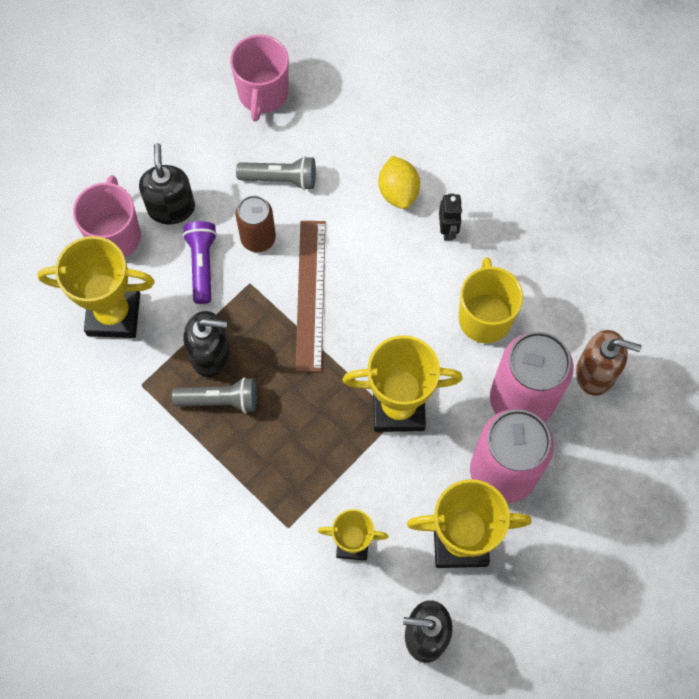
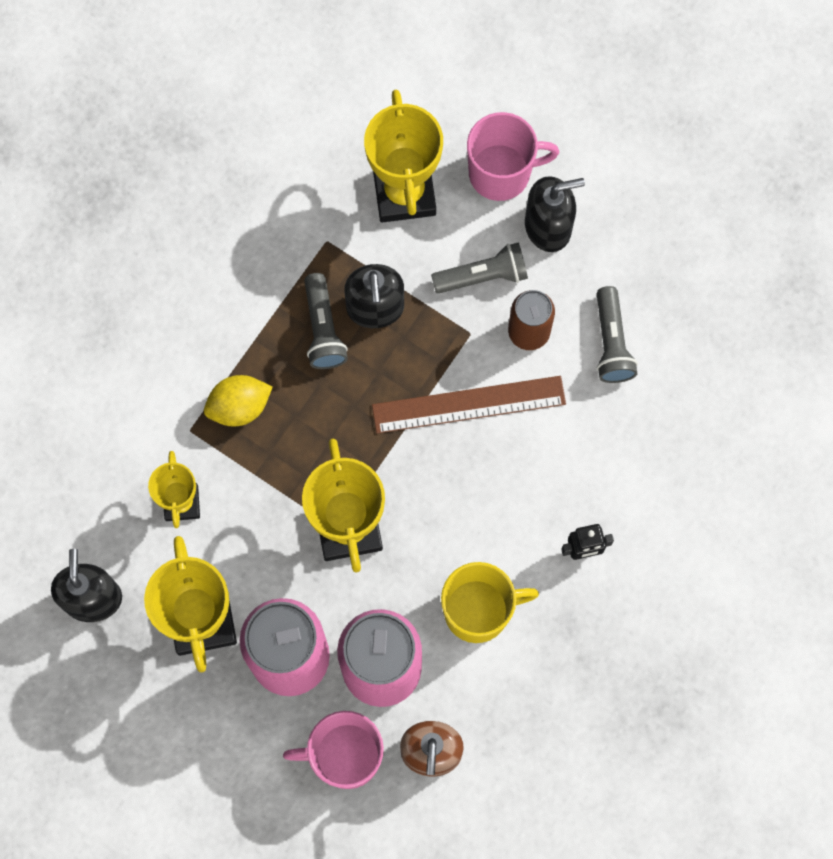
camera: 80 degrees right, 5 degrees up
purple flashlight [183,221,217,304] -> grey flashlight [431,242,528,294]
pink mug [230,35,289,122] -> pink mug moved to [283,711,384,789]
yellow lemon [379,156,420,209] -> yellow lemon moved to [204,375,273,426]

